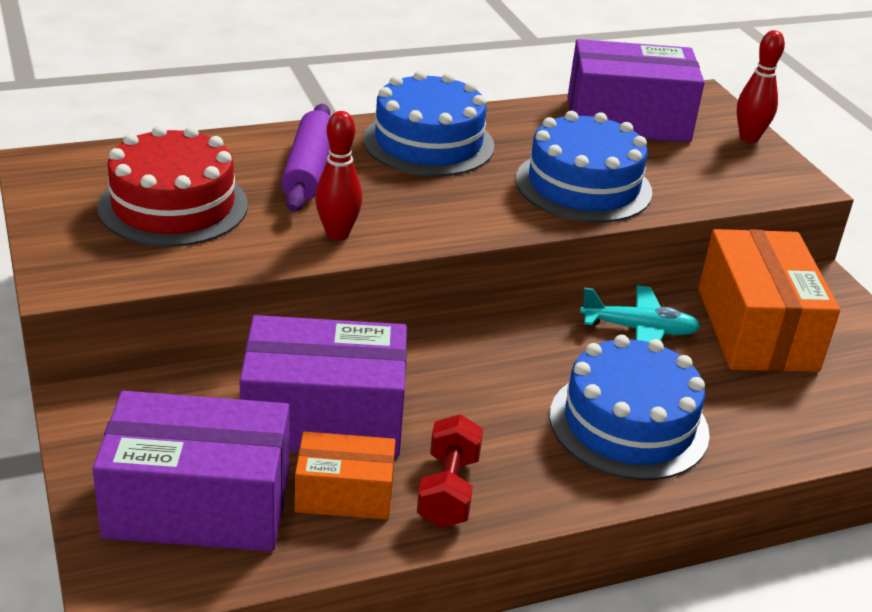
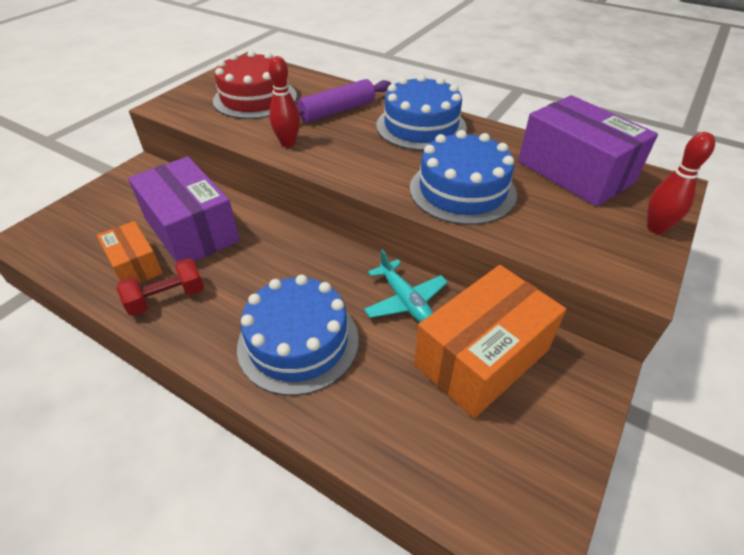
camera: 55 degrees right, 10 degrees up
purple box [92,391,290,551] -> none

